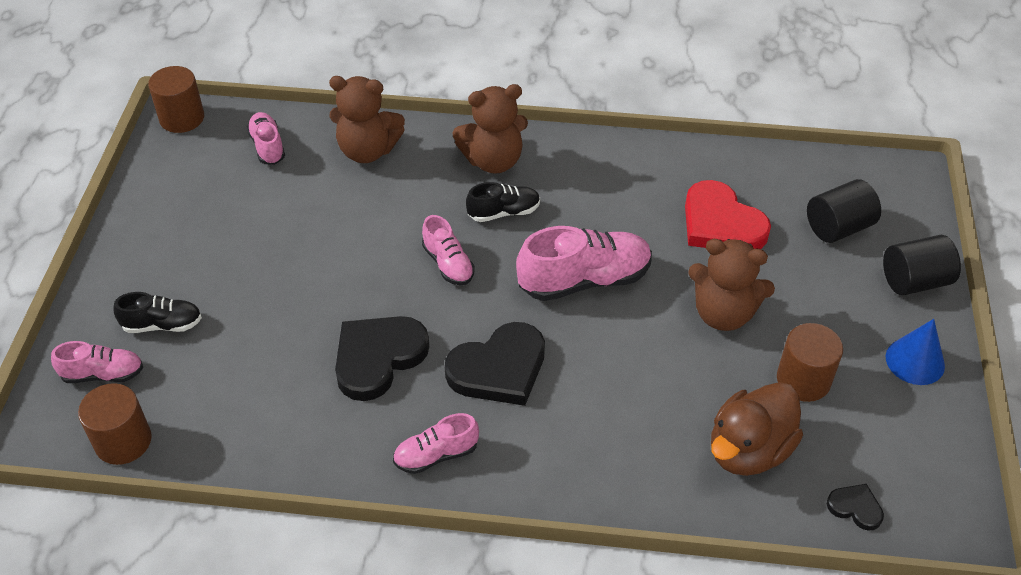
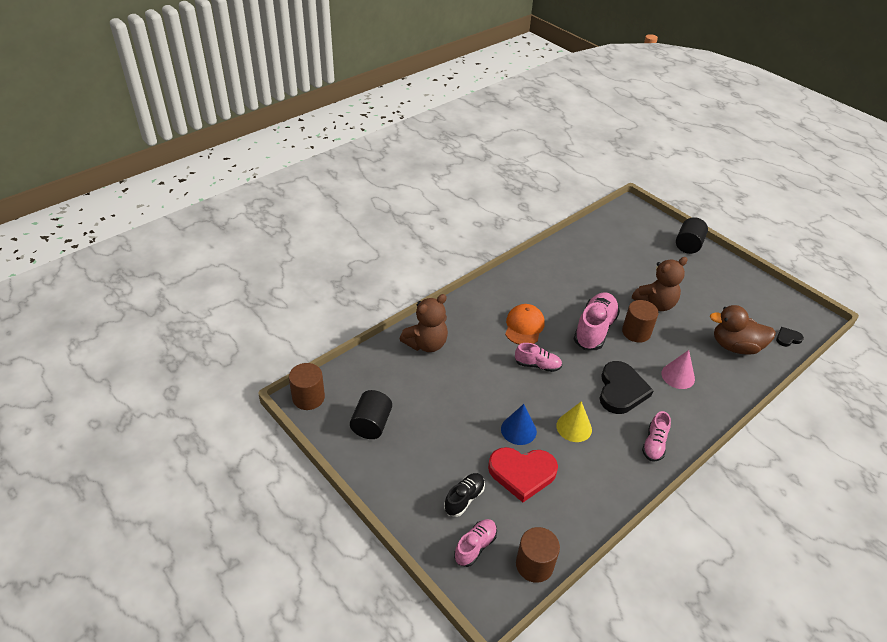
camera: 50 degrees left, 5 degrees down
pink shoe [247,112,285,165] -> none
black heart [335,316,429,401] -> yellow cone [556,401,592,442]
brown teddy bear [453,84,528,174] -> none
black shoe [466,182,540,222] -> orange cap [505,304,545,345]
red heart [685,180,771,249] -> red heart moved to [488,447,558,502]
brown duck [711,382,803,476] -> brown duck turned 105 degrees clockwise [710,305,776,355]
brown cylinder [777,323,843,402] -> brown cylinder moved to [622,300,659,343]
black cylinder [807,179,881,243] -> black cylinder moved to [350,390,392,439]
blue cone [886,319,945,385] -> blue cone moved to [501,404,537,445]
none -> pink cone [661,350,695,389]

